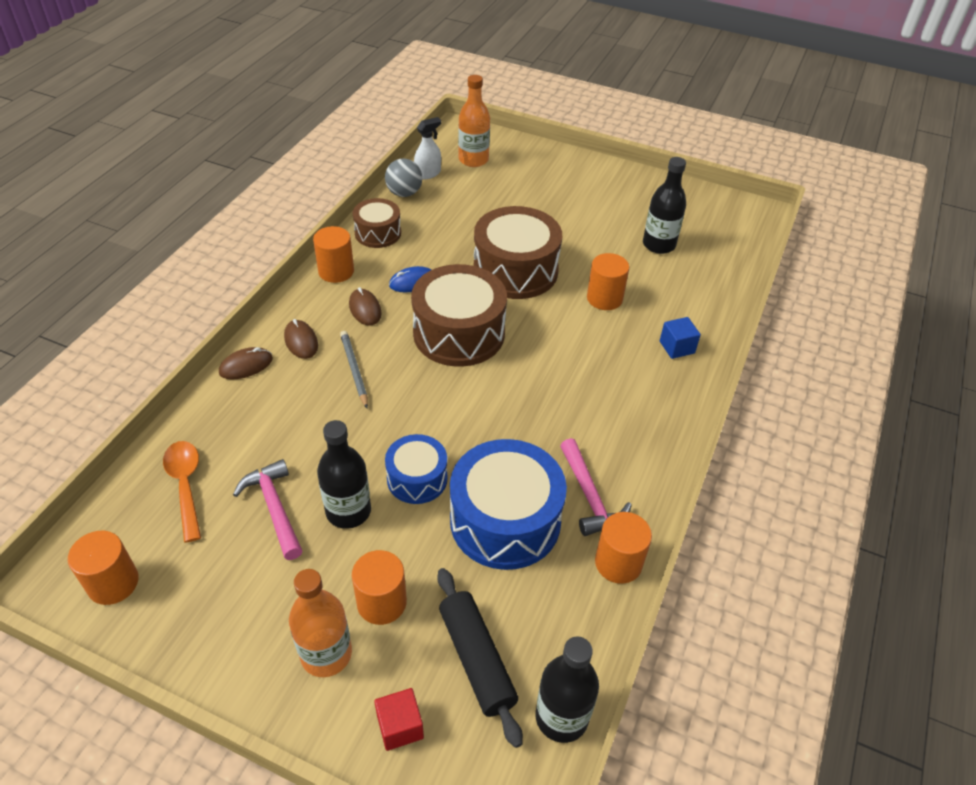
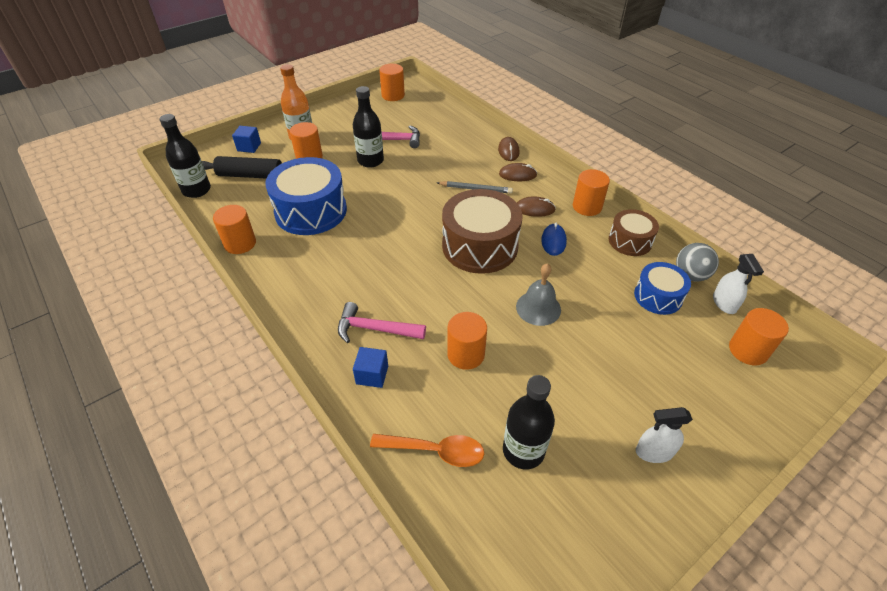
camera: 120 degrees right, 0 degrees up
orange spoon [163,441,201,542] -> orange spoon moved to [370,434,484,467]
red cube [374,688,424,751] -> blue cube [232,126,261,153]
blue drum [385,434,448,504] -> blue drum moved to [634,262,691,315]
orange bottle [458,75,490,167] -> orange cylinder [729,308,789,365]
brown drum [474,206,562,299] -> grey bell [516,263,561,326]
pink hammer [560,438,632,536] -> pink hammer moved to [338,302,426,343]
none -> white spray bottle [636,407,693,463]

